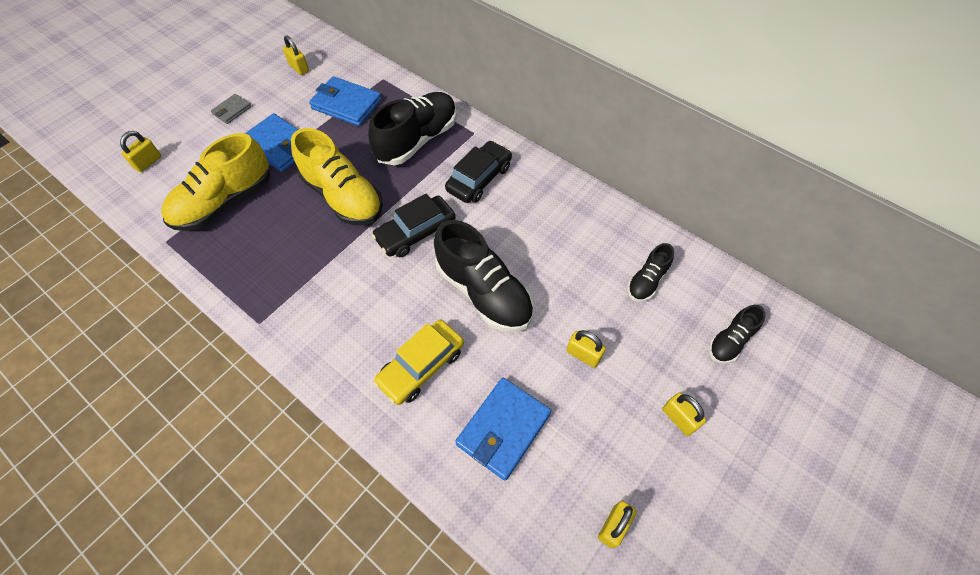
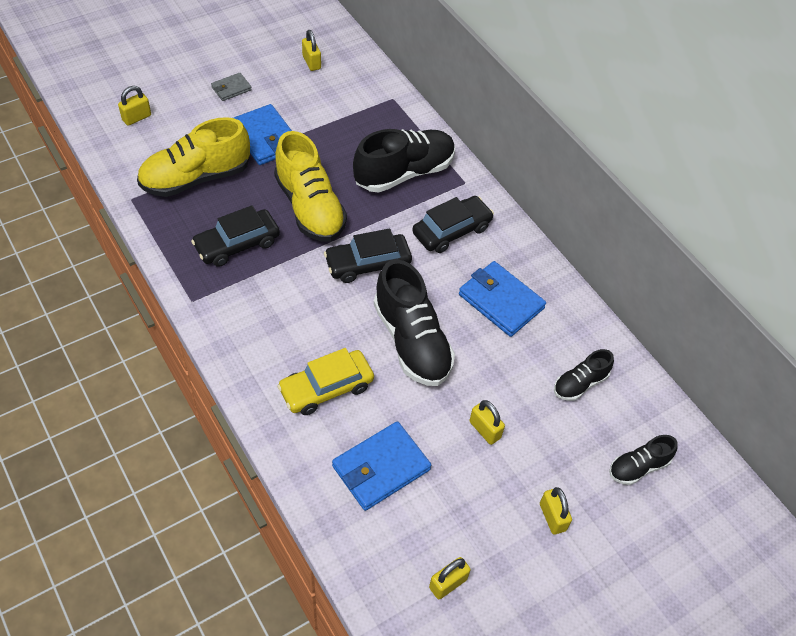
camera: 15 degrees right, 5 degrees down
blue wallet [309,76,382,126] -> blue wallet moved to [459,261,546,337]
none -> black car [191,205,280,267]

